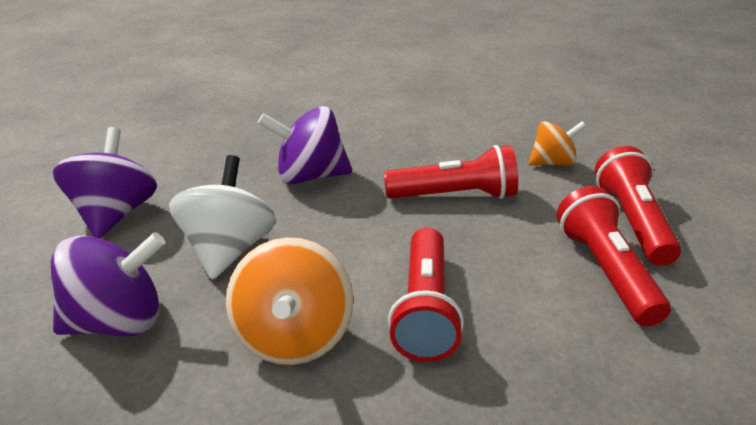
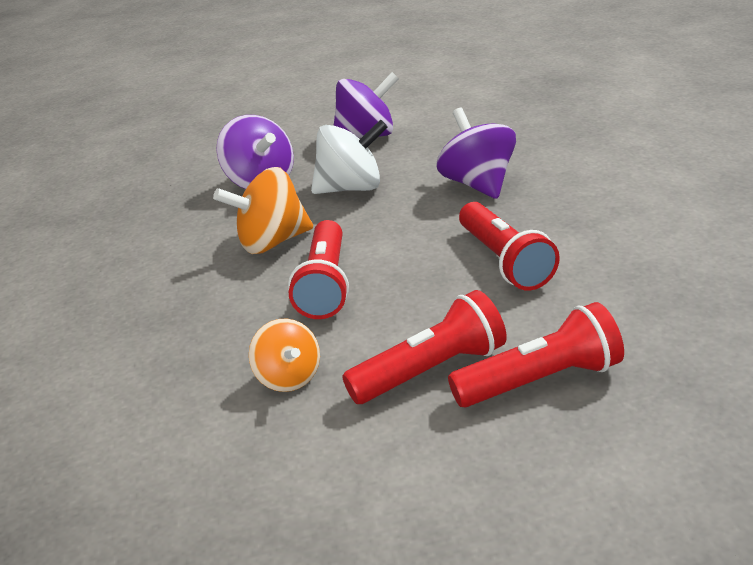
camera: 75 degrees right, 0 degrees up
red flashlight [388,227,464,362] -> red flashlight turned 75 degrees counterclockwise [288,220,349,319]
orange spinning top [529,121,586,166] -> orange spinning top moved to [249,318,320,392]

